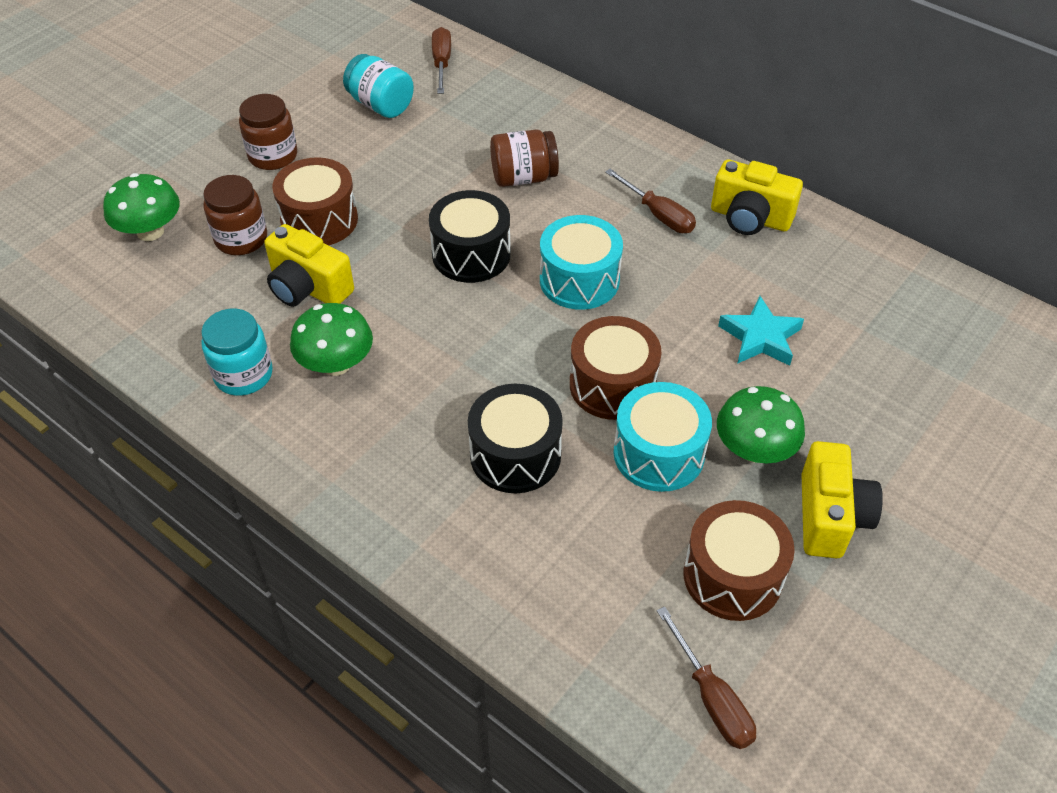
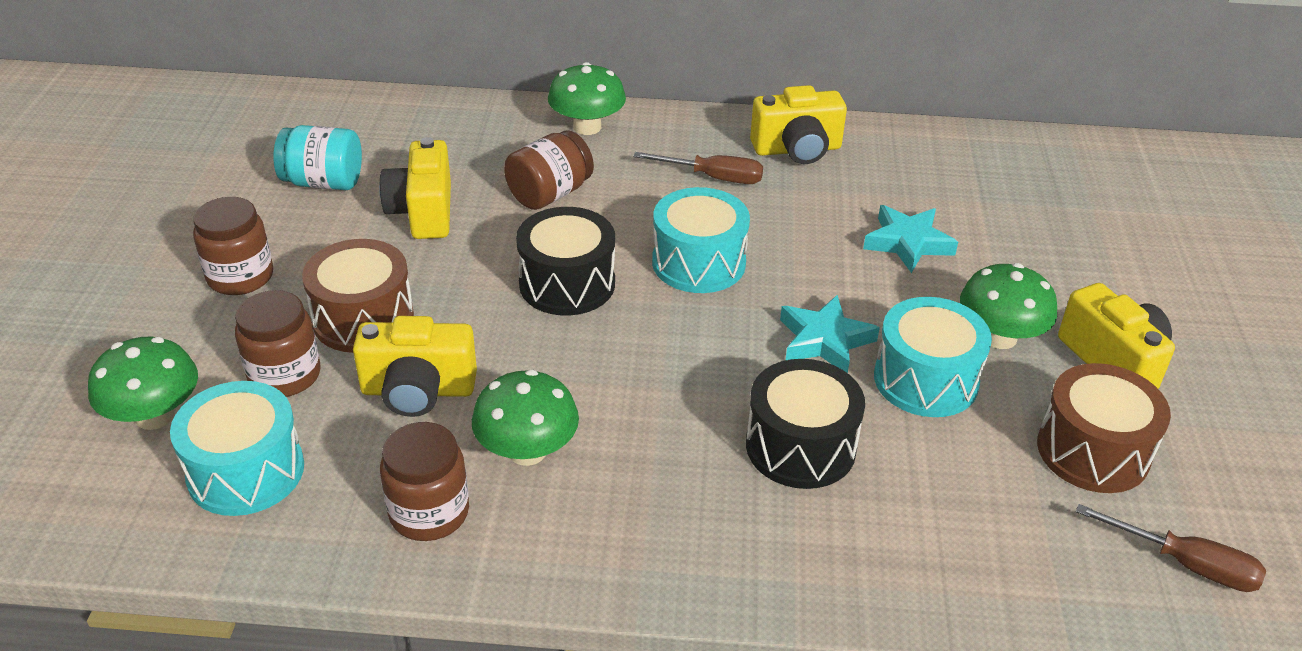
camera: 35 degrees left, 10 degrees down
turquoise jar [201,309,273,396] -> brown jar [380,422,469,541]
brown screwdriver [432,27,451,94] -> none
brown drum [570,316,661,420] -> turquoise star [780,295,880,373]
none -> turquoise drum [170,381,304,516]
none -> yellow camera [379,137,451,239]
none -> green mushroom [548,62,626,135]

